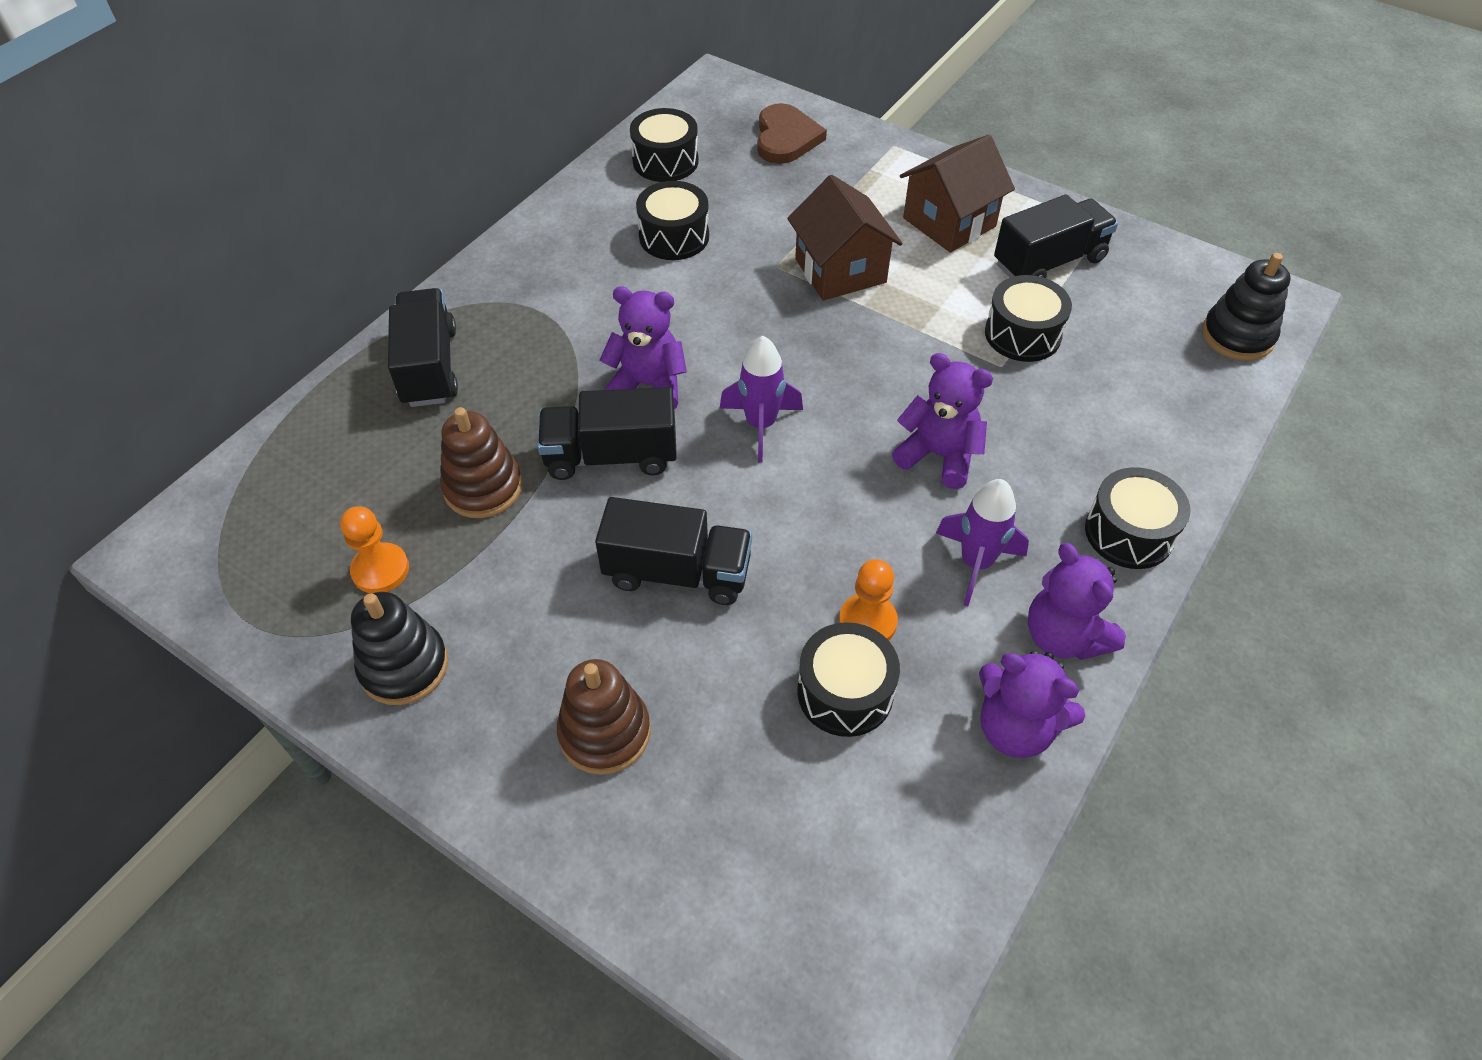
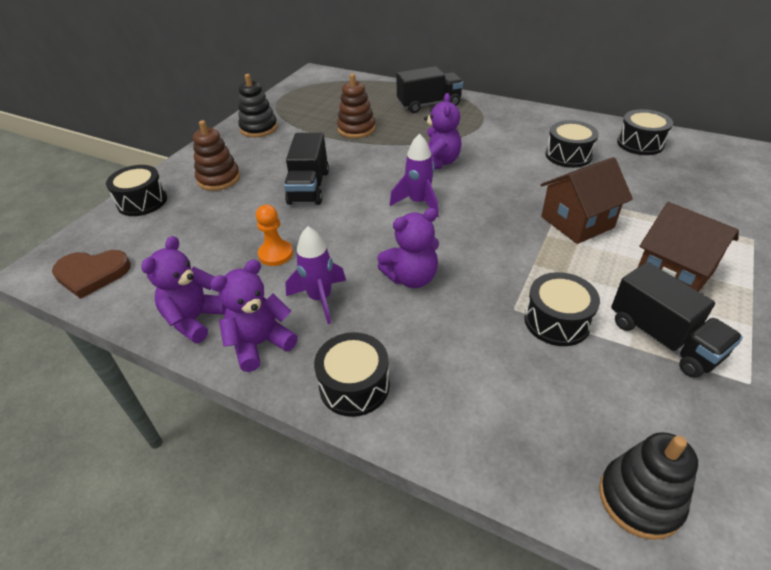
camera: 85 degrees right, 10 degrees down
orange pawn [340,506,409,593] -> none
black truck [537,387,677,480] -> none
brown heart [757,103,827,164] -> brown heart moved to [52,250,131,299]
black drum [797,622,900,737] -> black drum moved to [106,165,167,216]
purple teddy bear [892,353,993,489] -> purple teddy bear turned 45 degrees clockwise [377,208,439,288]

